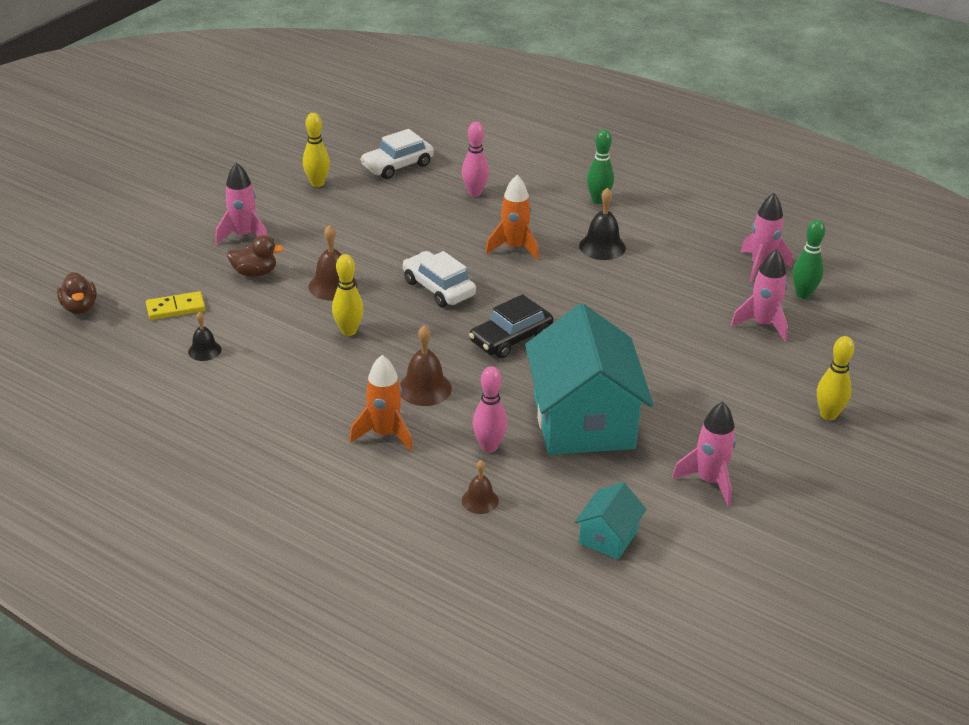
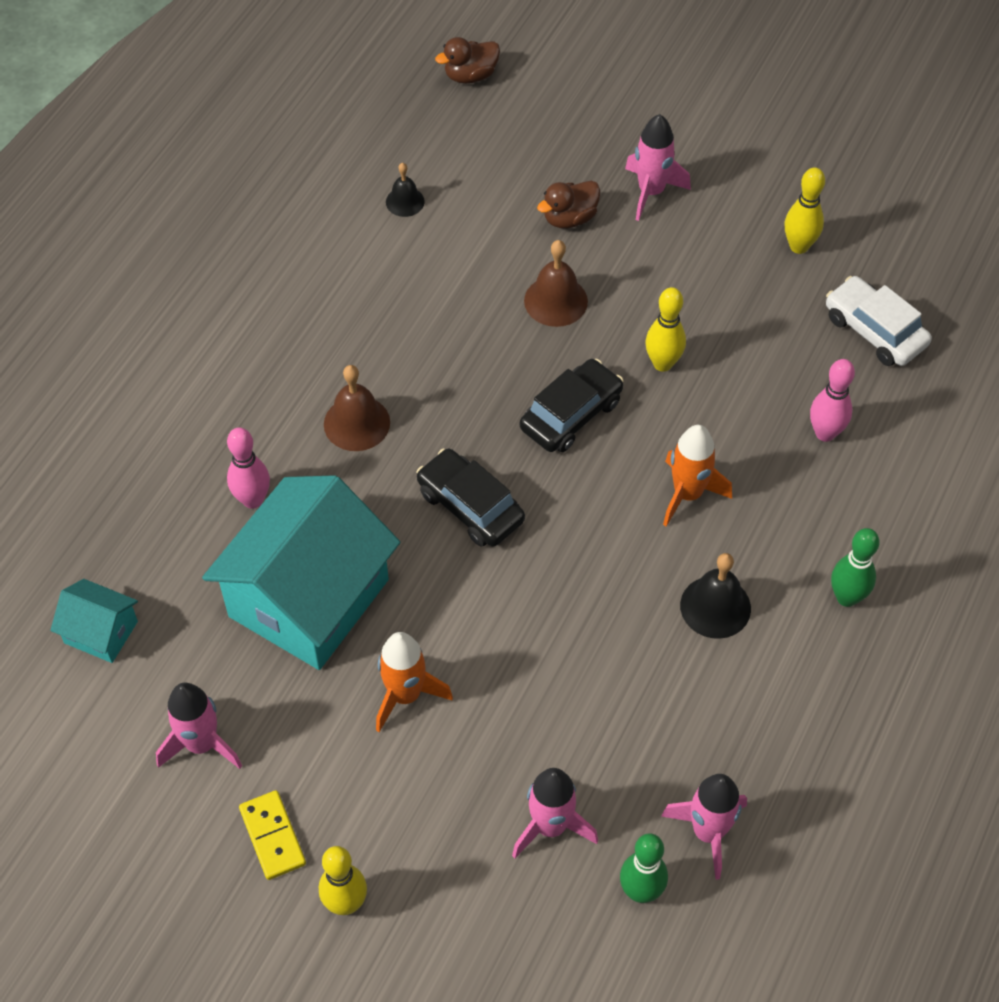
camera: 85 degrees right, 20 degrees up
yellow domino [146,291,205,320] -> yellow domino moved to [239,790,306,880]
brown duck [227,235,284,277] -> brown duck turned 60 degrees clockwise [537,181,600,229]
yellow bowling pin [332,254,364,336] -> yellow bowling pin moved to [645,287,686,372]
orange rocket [350,355,413,451] -> orange rocket moved to [376,632,453,732]
white car [403,251,476,307] -> black car [520,359,623,452]
brown bell [462,460,499,514] -> none
turquoise house [525,303,653,455] -> turquoise house turned 45 degrees counterclockwise [202,475,400,670]

